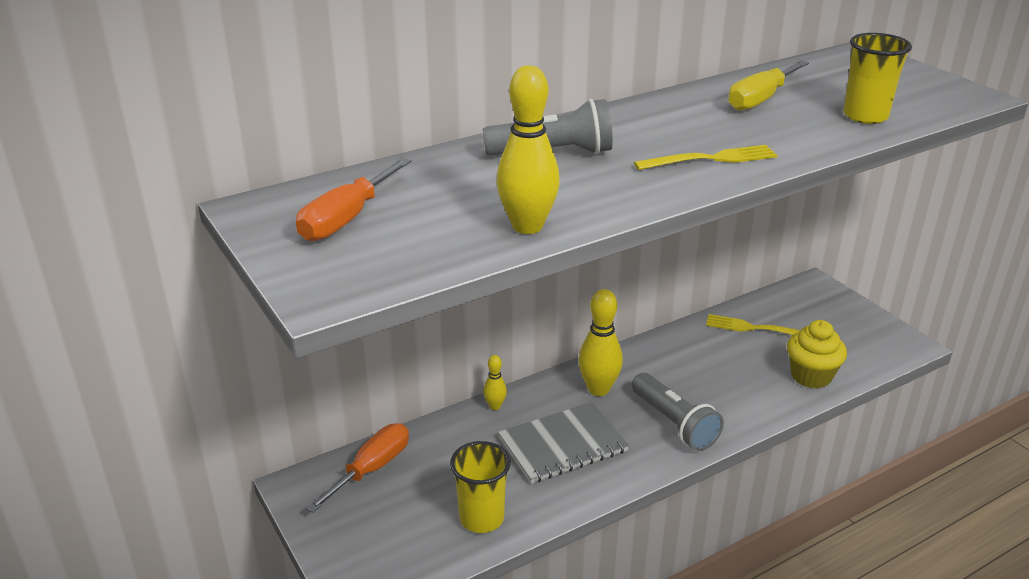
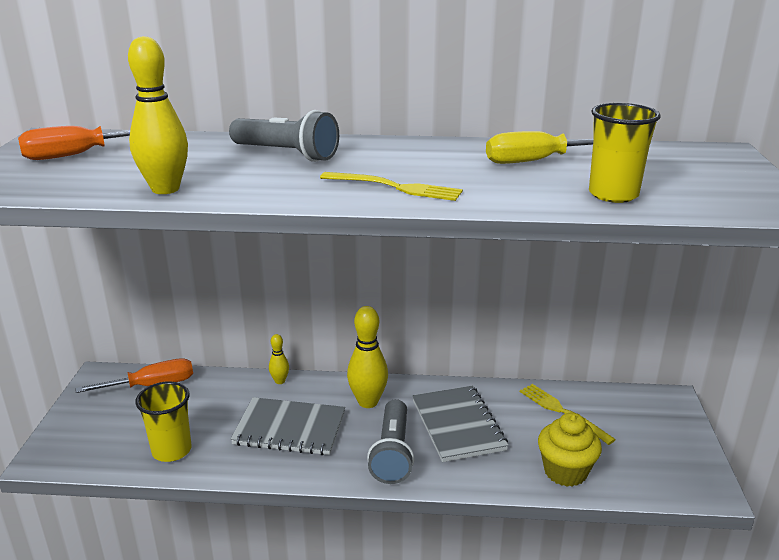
camera: 35 degrees right, 5 degrees down
none -> grey notebook [412,386,509,462]

